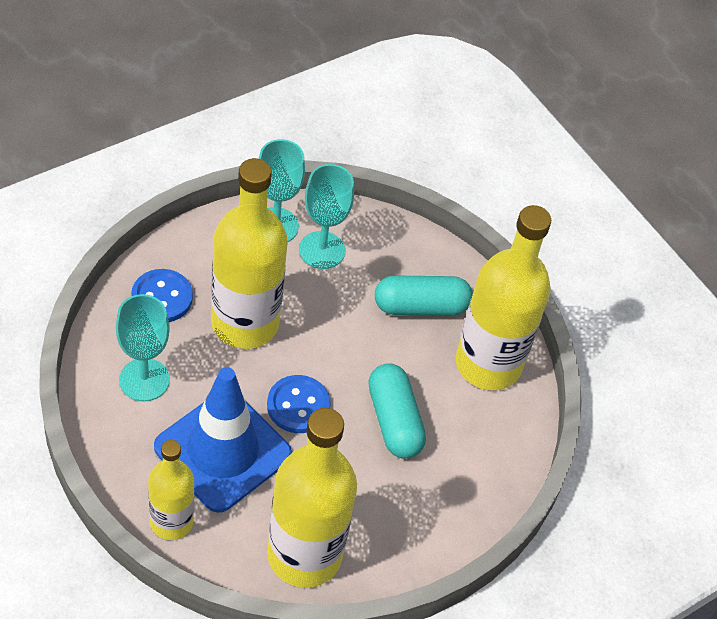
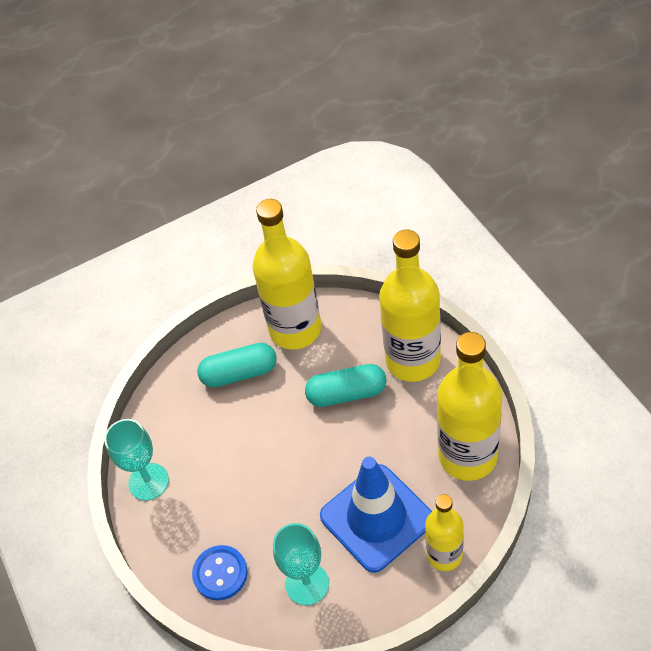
camera: 70 degrees left, 0 degrees up
yellow bottle [211,158,288,349] -> yellow bottle moved to [379,230,441,382]
blue button [267,375,331,433] -> none
turquoise goblet [299,164,354,269] -> none
turquoise capsule [375,275,473,316] -> turquoise capsule turned 75 degrees clockwise [197,343,277,388]

